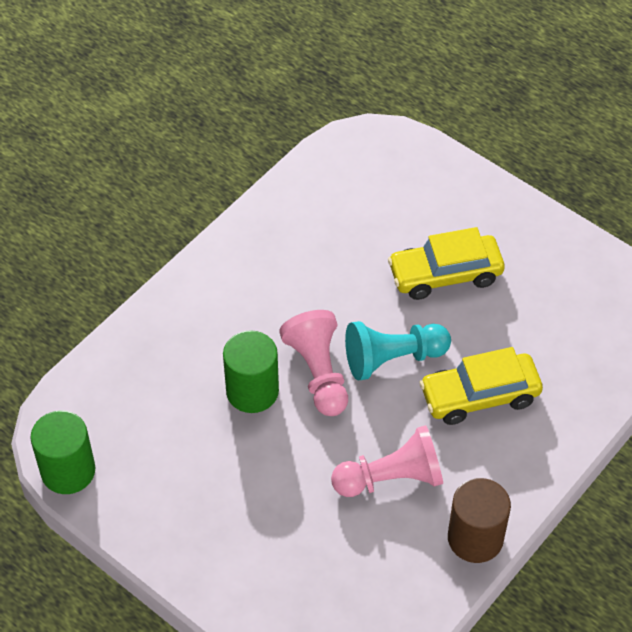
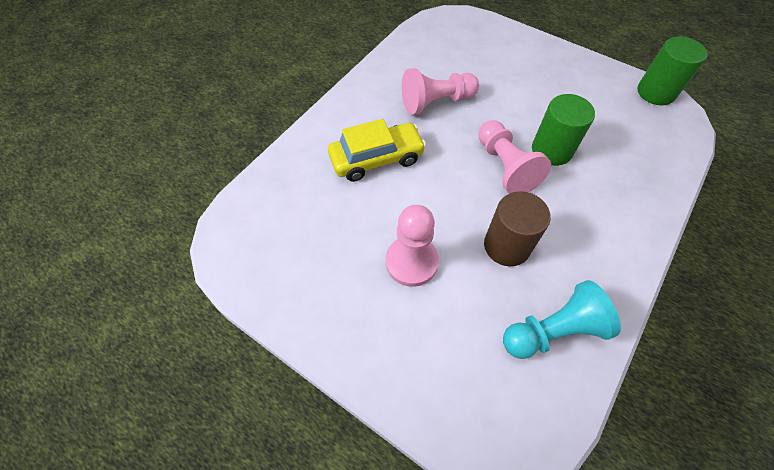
camera: 175 degrees right, 5 degrees up
turquoise pawn [345,321,451,380] -> turquoise pawn moved to [503,280,621,359]
yellow car [388,227,505,300] -> pink pawn [386,205,439,287]
brown cylinder [448,478,511,563] -> brown cylinder moved to [484,191,551,266]

